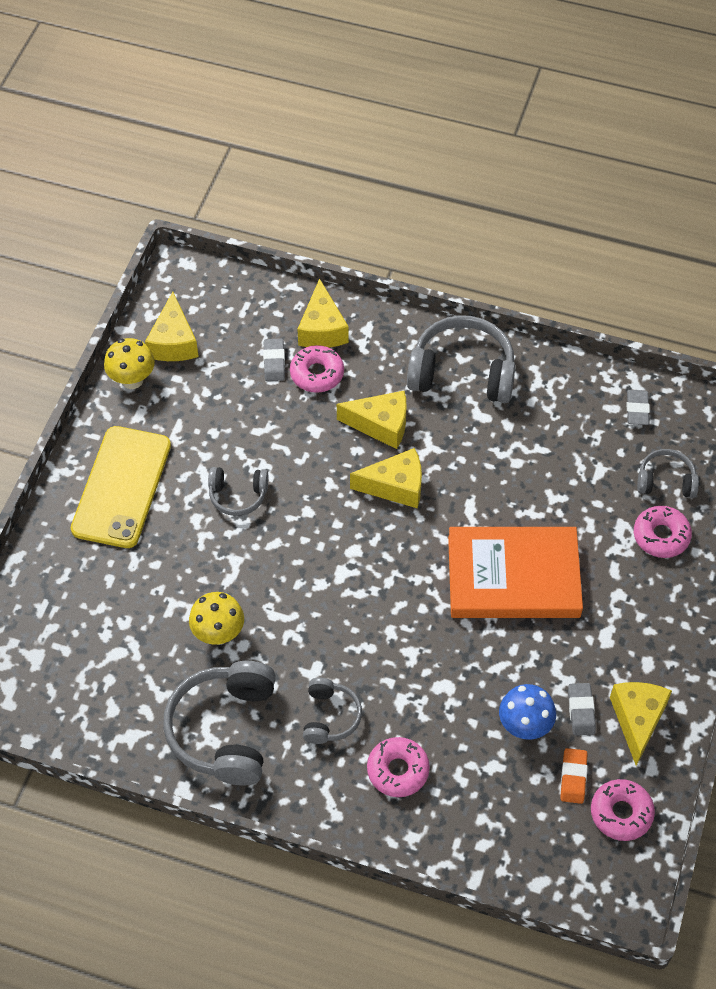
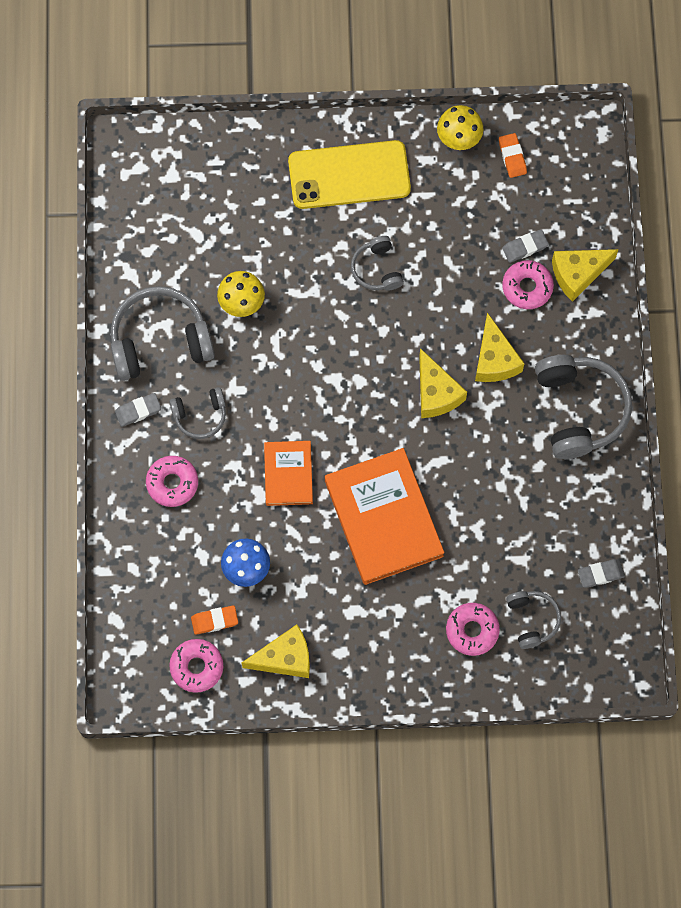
camera: 70 degrees right, 15 degrees up
yellow cheese [145,292,199,361] -> orange eraser [499,133,527,178]
grey eraser [568,683,596,735] -> grey eraser moved to [115,393,161,427]
none -> orange book [264,441,313,506]

